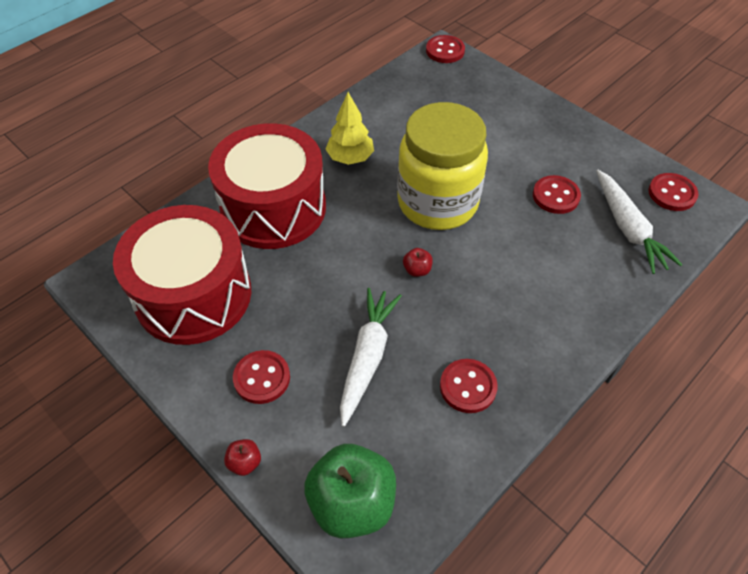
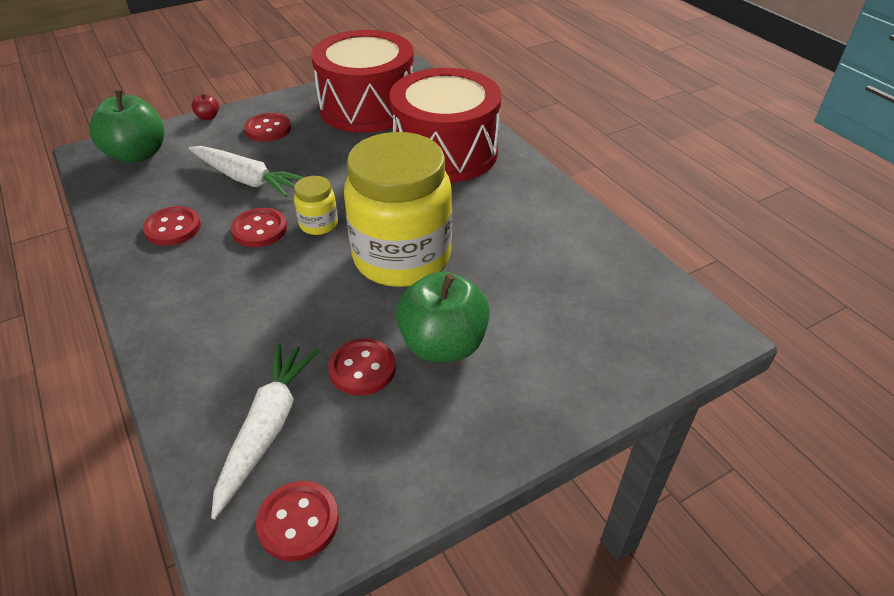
camera: 105 degrees right, 10 degrees down
yellow tree [326,92,374,165] -> none
red apple [403,248,433,277] -> yellow jar [294,176,338,235]
red button [426,35,465,63] -> red button moved to [231,208,287,247]
white carrot [596,170,683,274] -> white carrot turned 105 degrees clockwise [211,343,319,520]
none -> green apple [396,271,490,362]

